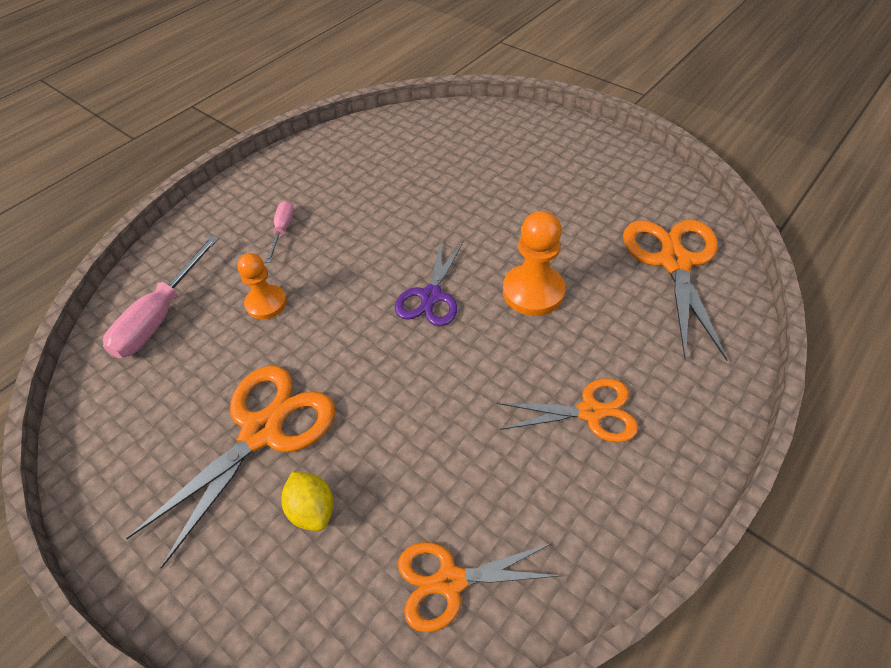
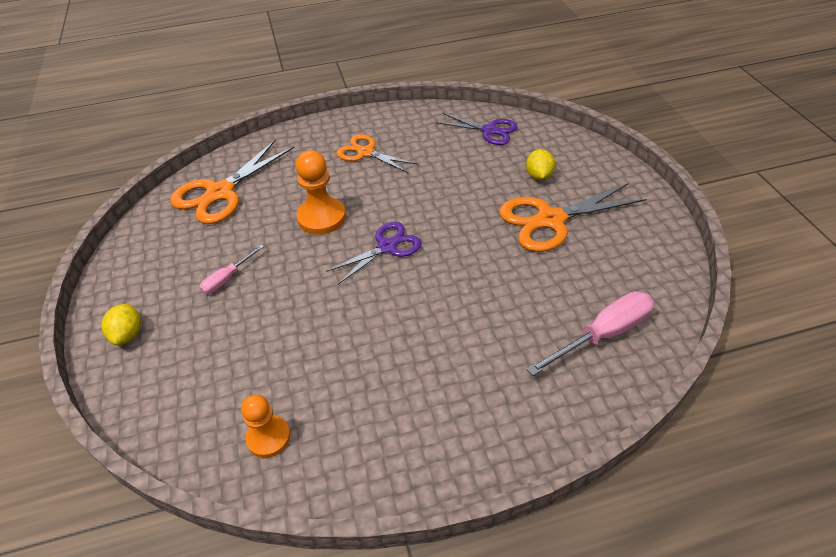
camera: 145 degrees left, 5 degrees down
orange pawn [237,253,287,319] -> orange pawn moved to [241,394,290,458]
pink screwdriver [266,200,294,263] -> pink screwdriver moved to [199,245,264,294]
orange scissors [398,542,562,632] -> purple scissors [436,113,518,145]
none -> yellow lemon [101,304,141,345]

